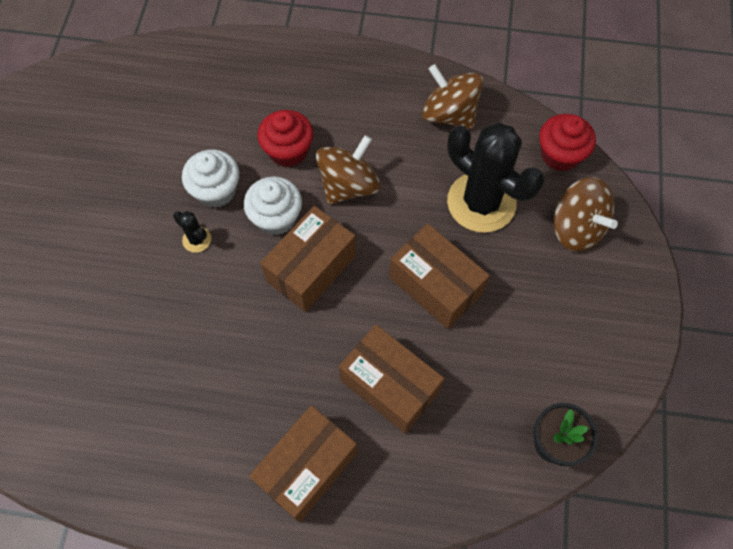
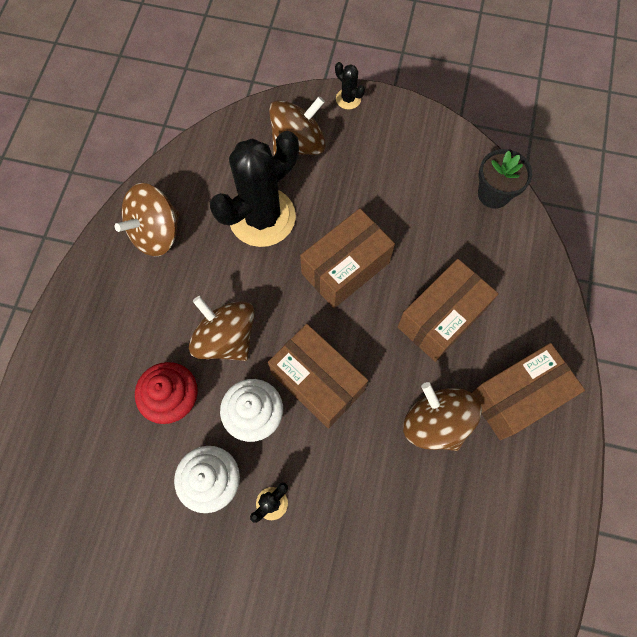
camera: 85 degrees left, 5 degrees up
brown box [249,405,357,523] -> brown box turned 75 degrees counterclockwise [471,343,585,440]
red cupcake [539,114,596,171] -> none
none -> black cactus [335,62,365,110]
none -> brown spinning top [403,382,482,451]

